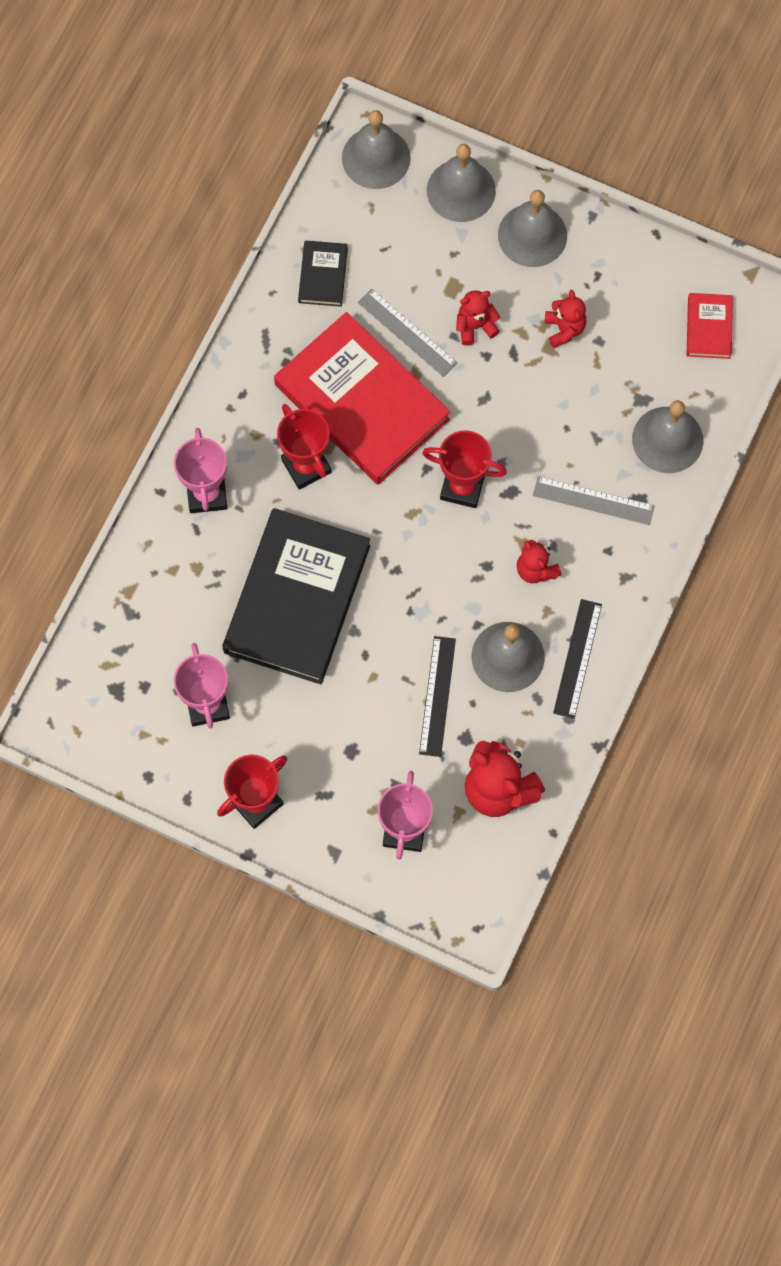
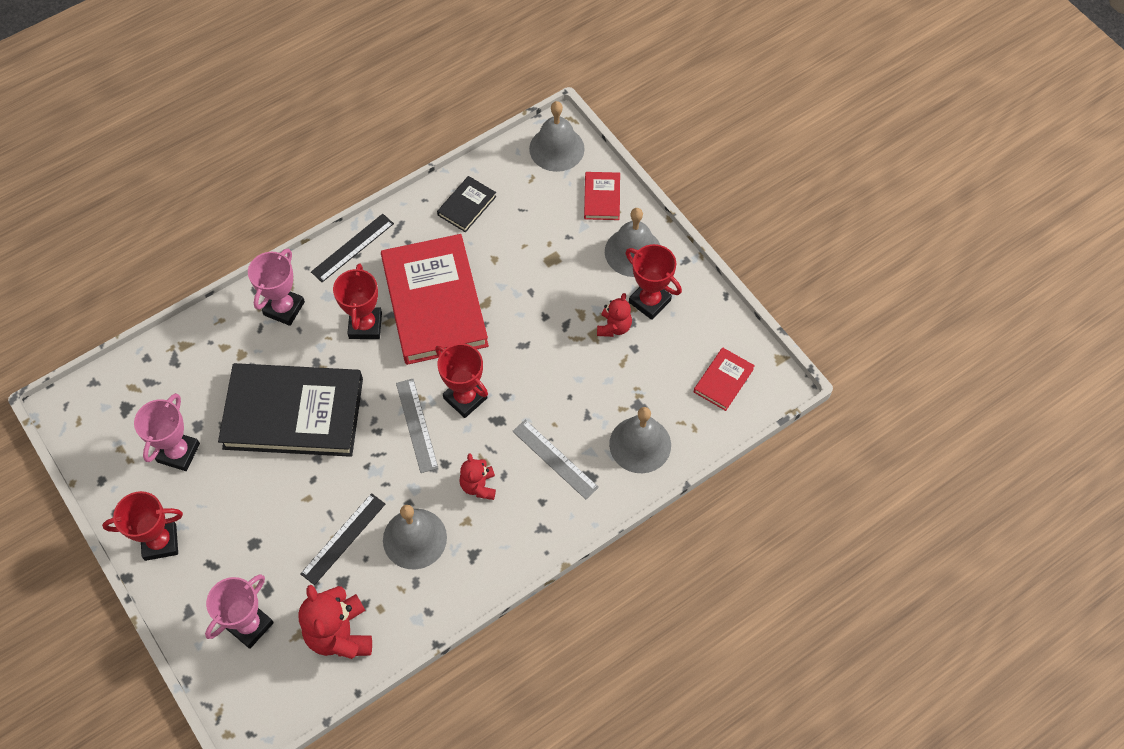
camera: 30 degrees right, 10 degrees down
black book [222,508,370,684] -> black book turned 45 degrees clockwise [218,363,363,457]
grey ruler [358,289,458,377] -> grey ruler moved to [396,379,438,473]
grey bell [427,144,496,222] -> red book [584,172,620,220]
red teddy bear [456,290,500,346] -> none
black ruler [553,599,602,719] -> black ruler moved to [311,214,394,282]
none -> red trophy [625,244,682,320]

